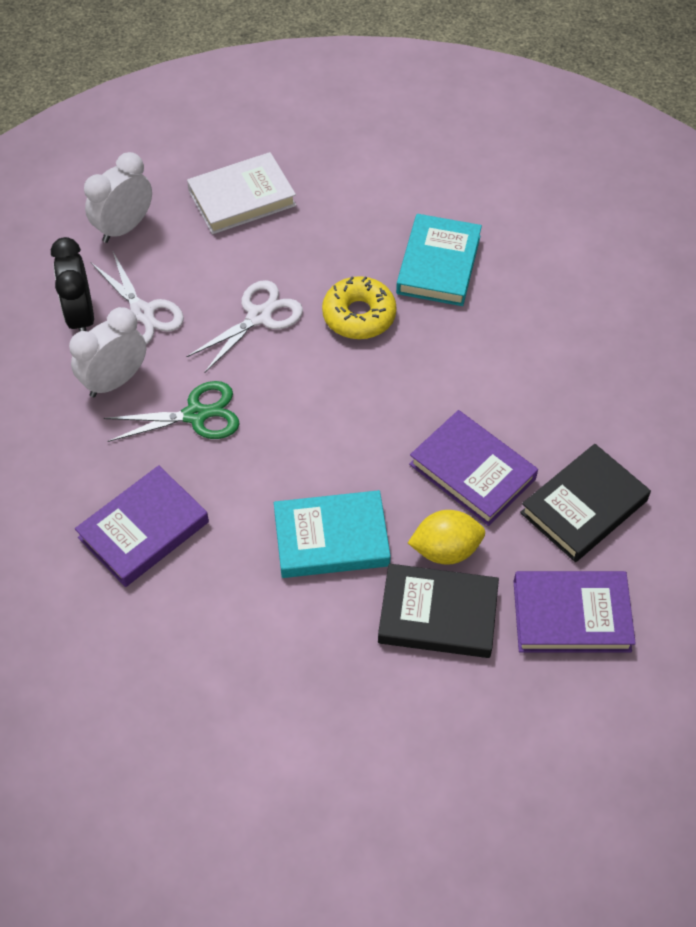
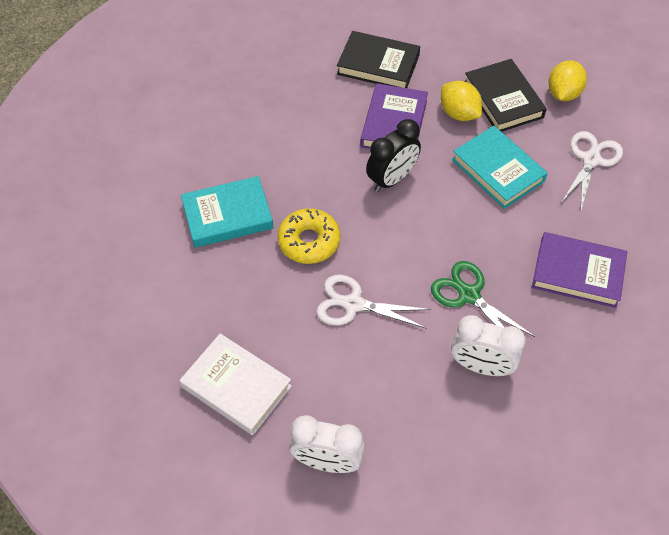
camera: 120 degrees left, 0 degrees up
black clock [51,237,94,331] -> black clock moved to [366,119,421,192]
white scissors [91,252,184,344] -> white scissors moved to [561,131,623,213]
purple book [513,571,636,652] -> none
none -> yellow lemon [548,60,587,101]

